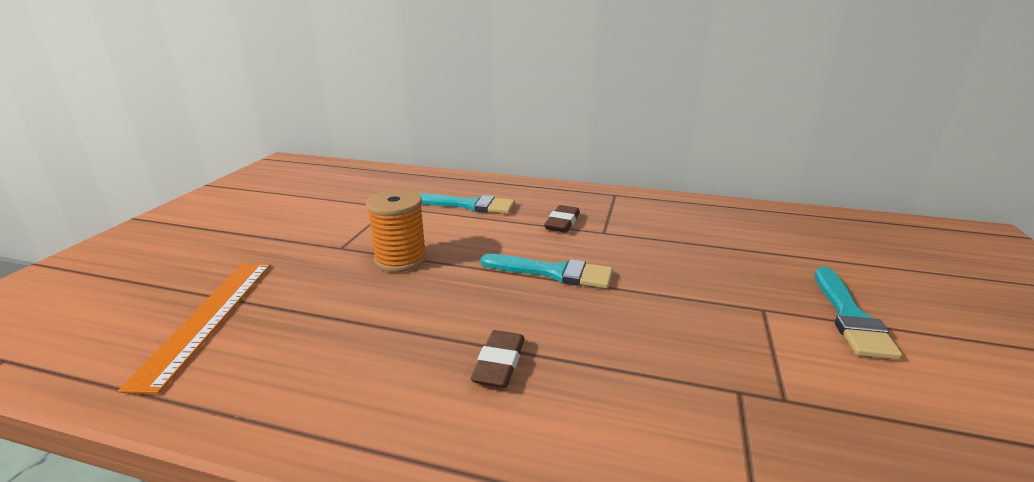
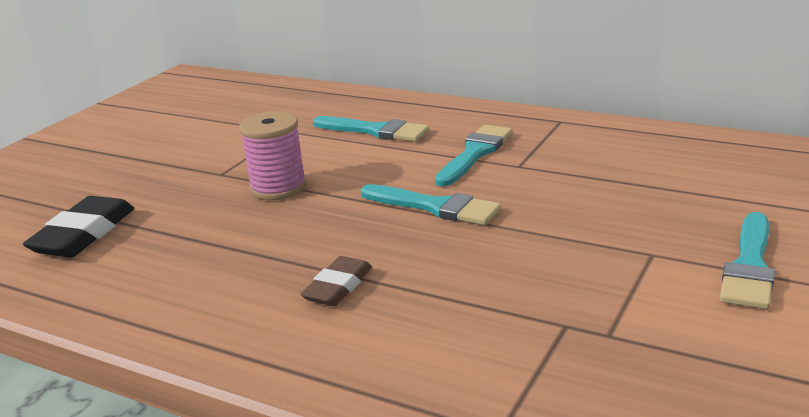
camera: 15 degrees right, 0 degrees up
orange ruler [118,264,271,394] -> black eraser [23,196,134,257]
orange spool [366,190,427,272] -> pink spool [239,111,307,200]
brown eraser [544,205,580,233] -> turquoise brush [435,124,513,187]

